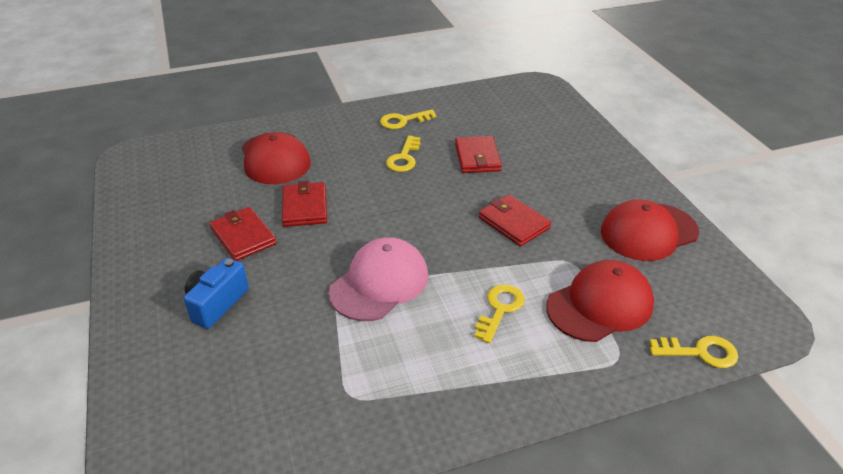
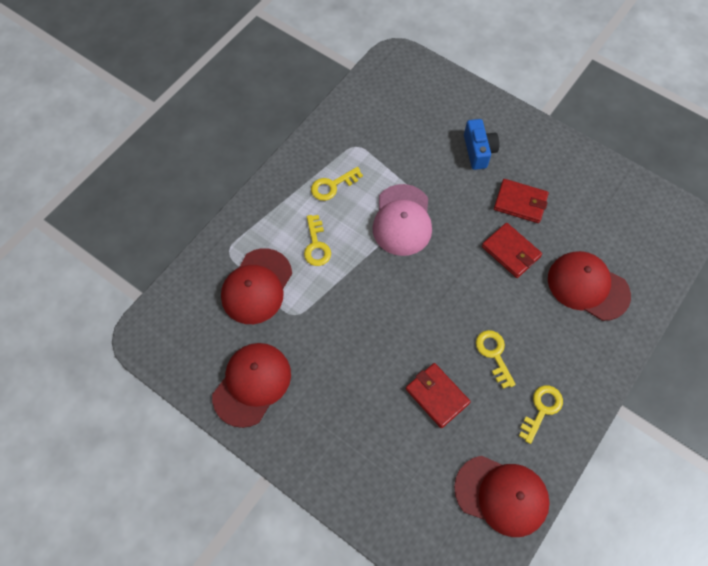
camera: 145 degrees right, 25 degrees up
red wallet [479,194,551,246] -> none
yellow key [650,336,738,368] -> yellow key moved to [311,167,363,201]
none -> red cap [454,456,550,537]

